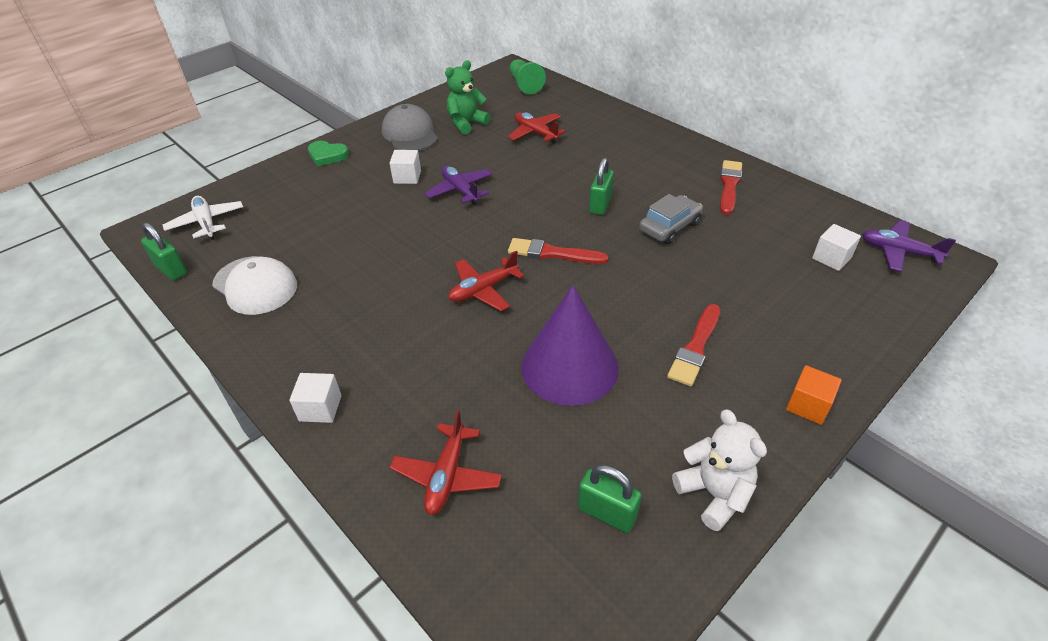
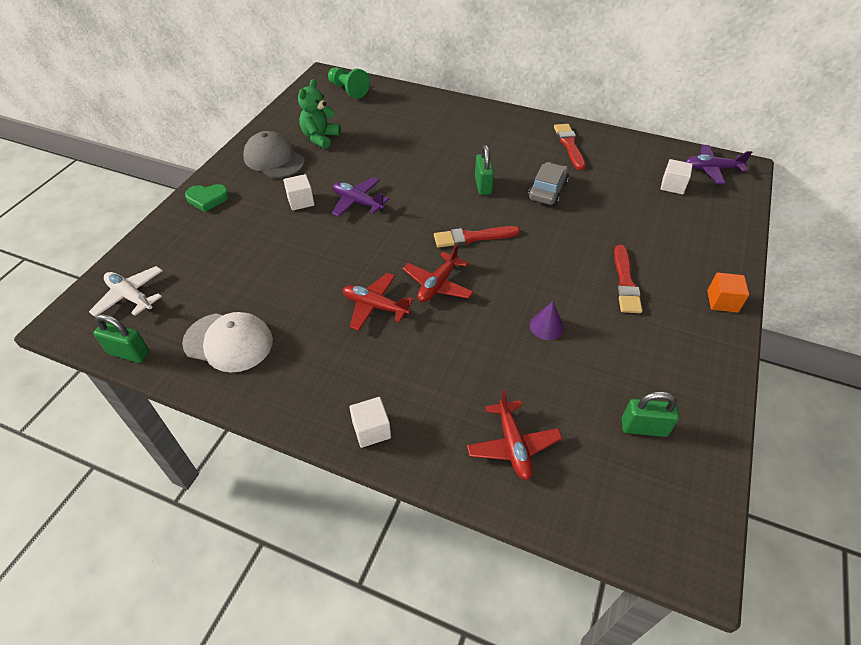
camera: 25 degrees left, 5 degrees up
red plane [508,112,566,144] -> red plane moved to [343,273,413,331]
purple cone [521,285,619,406] -> purple cone [530,301,564,340], size x0.42
white teddy bear [672,409,767,532] -> none

